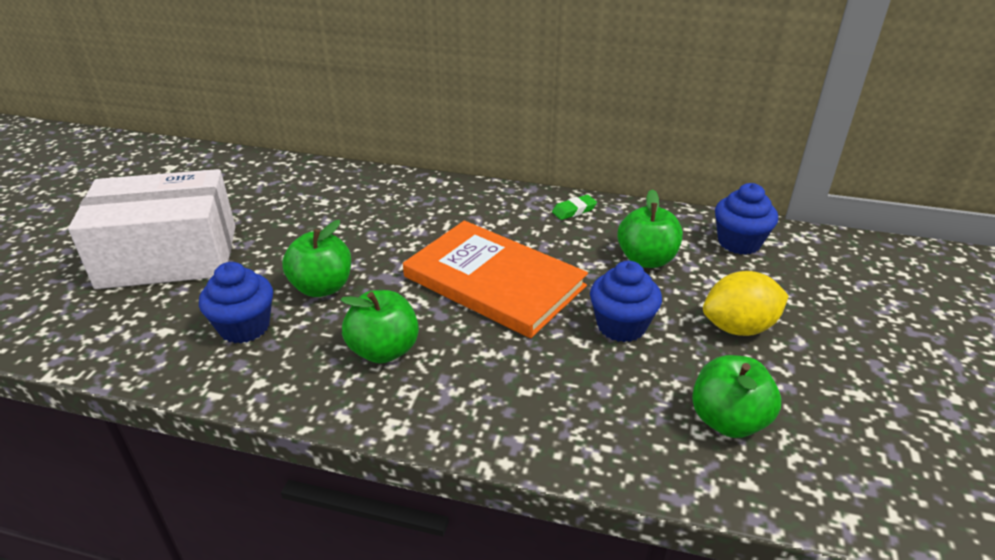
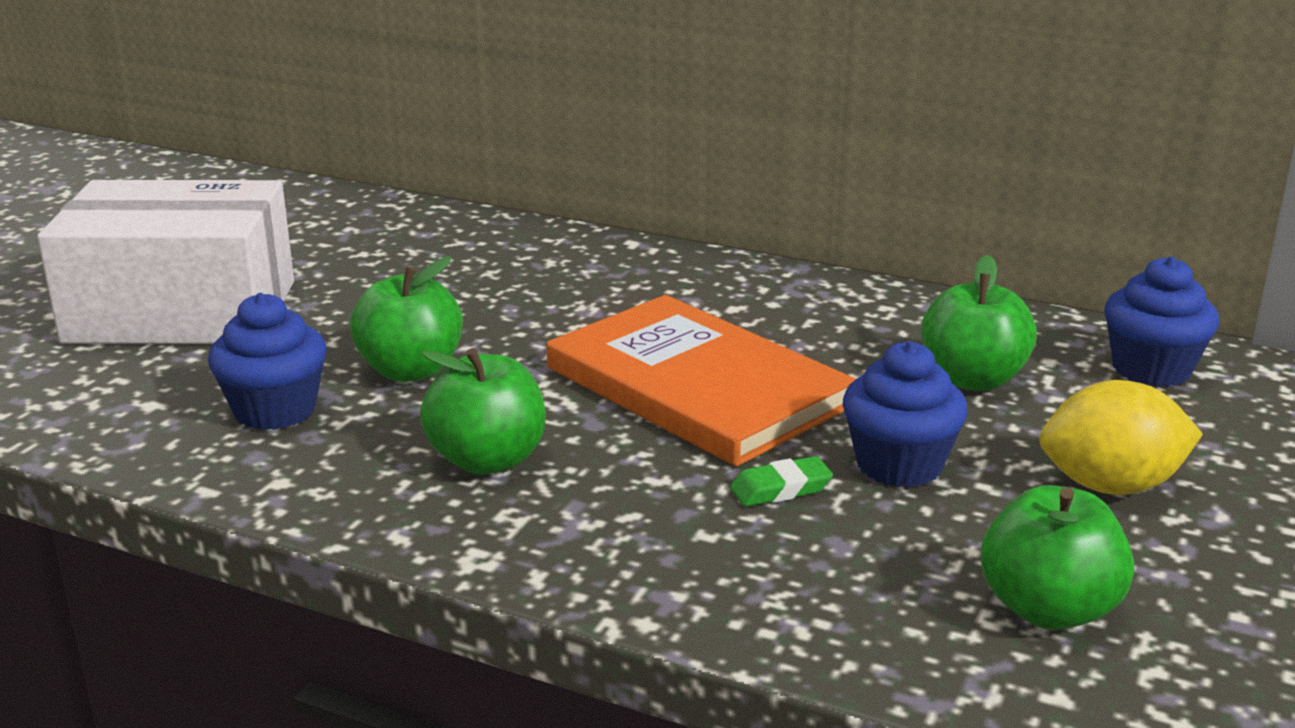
camera: 10 degrees right, 10 degrees down
green eraser [552,195,597,220] -> green eraser moved to [730,456,833,507]

